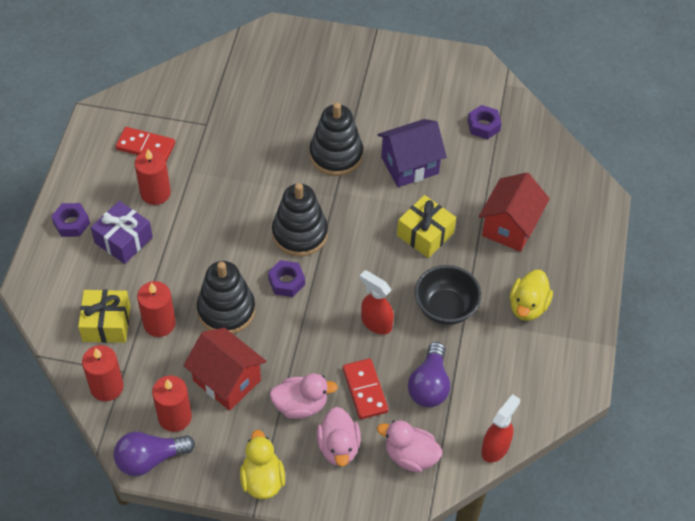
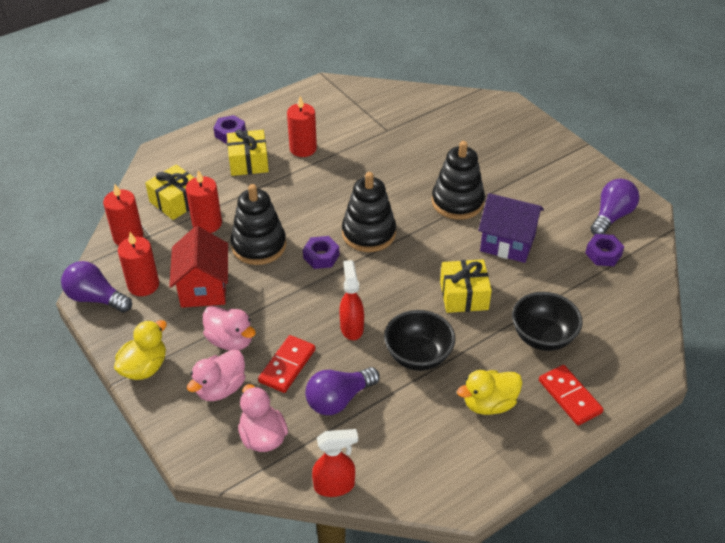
camera: 45 degrees right, 10 degrees down
purple gift [91,201,153,264] -> yellow gift [227,129,269,176]
red domino [115,127,175,161] -> red domino moved to [539,365,604,425]
red house [479,173,550,252] -> black bowl [512,292,583,351]
none -> purple light bulb [591,179,639,235]

